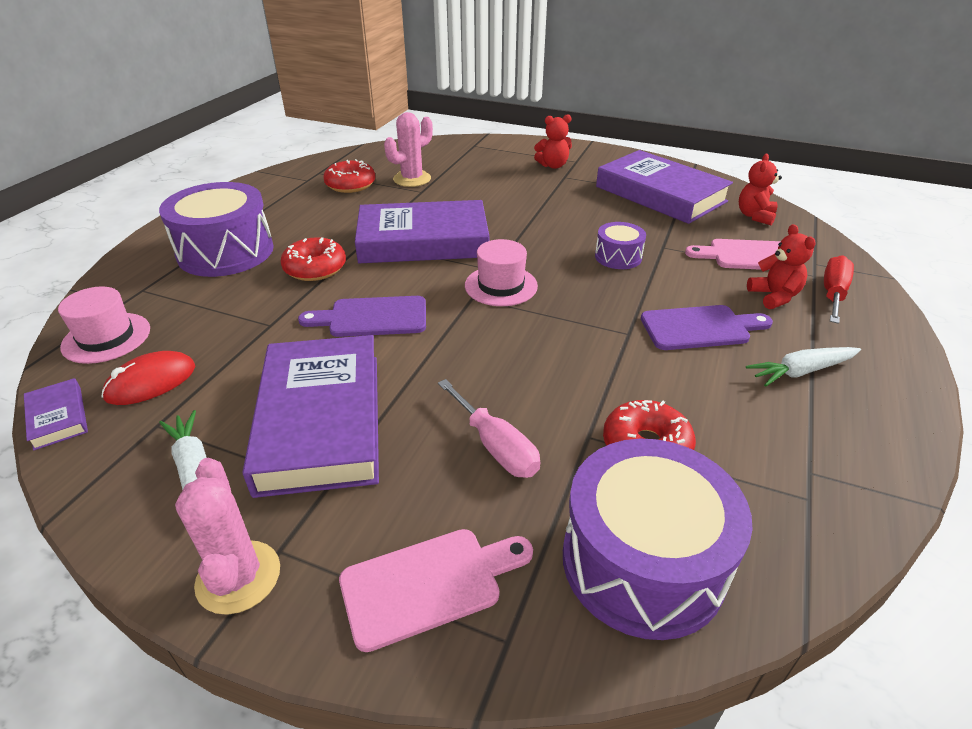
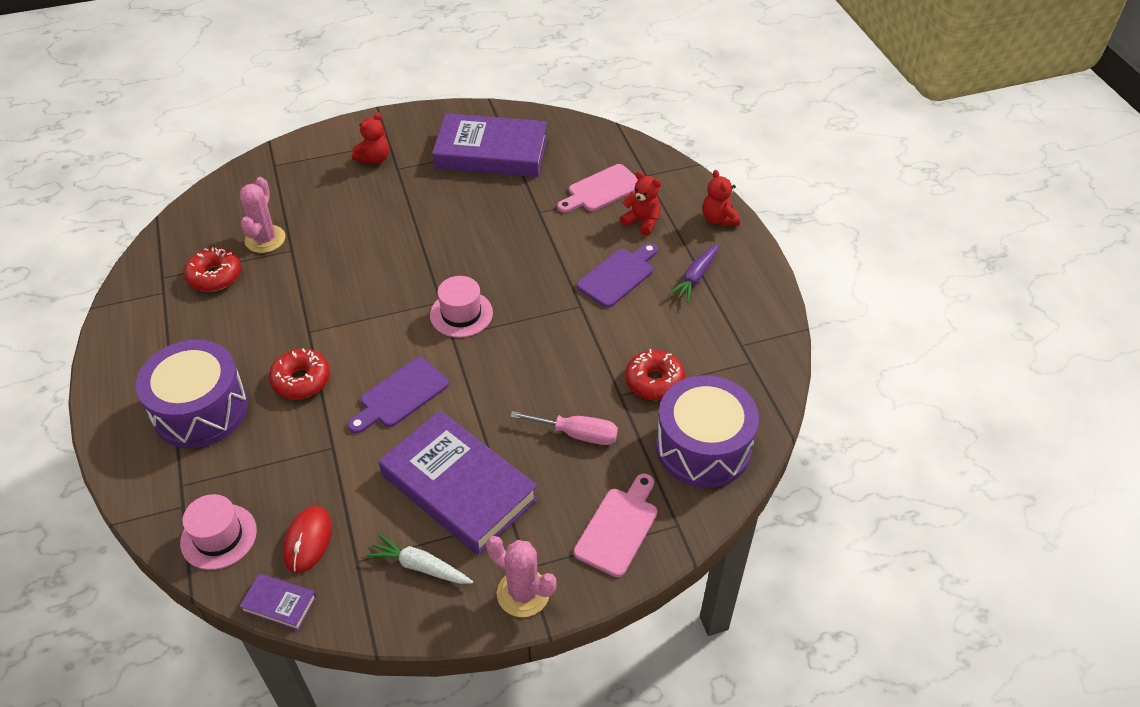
camera: 40 degrees left, 10 degrees up
purple book [355,200,489,263] -> none
purple drum [595,222,646,269] -> none
red teddy bear [739,154,782,225] -> red teddy bear moved to [702,170,740,226]
white carrot [746,347,861,386] -> purple carrot [669,243,719,302]
red screwdriver [824,255,854,324] -> none

